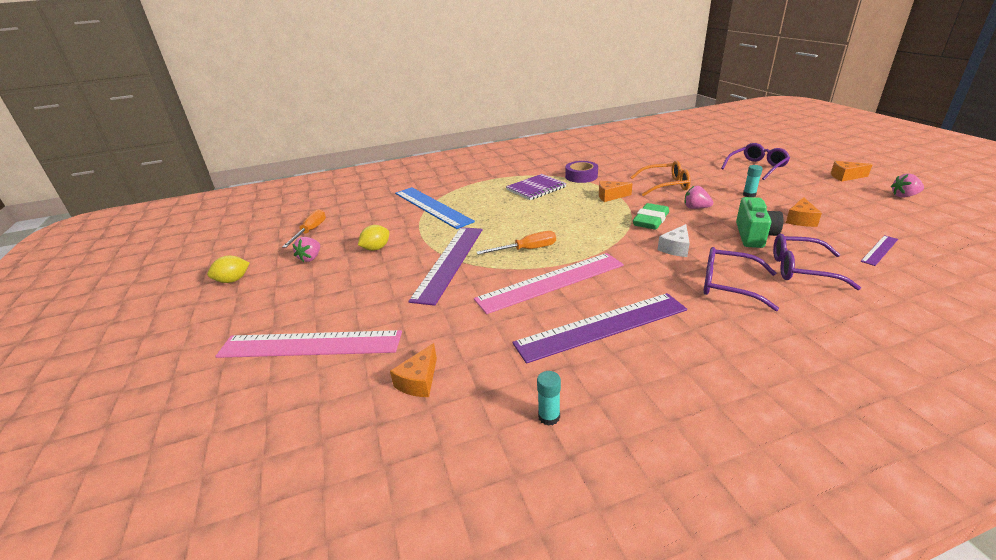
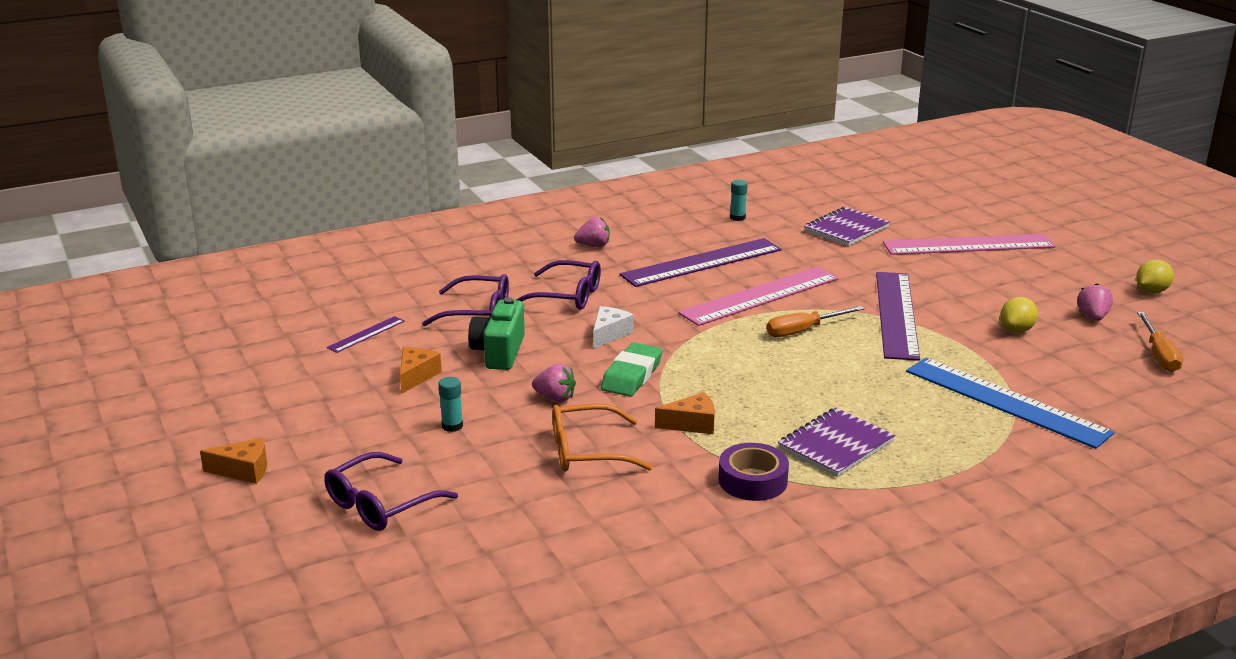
camera: 170 degrees right, 5 degrees down
orange cheese [390,343,437,397] -> purple notebook [804,207,890,246]
pink strawberry [891,173,924,198] -> pink strawberry moved to [574,217,610,247]

